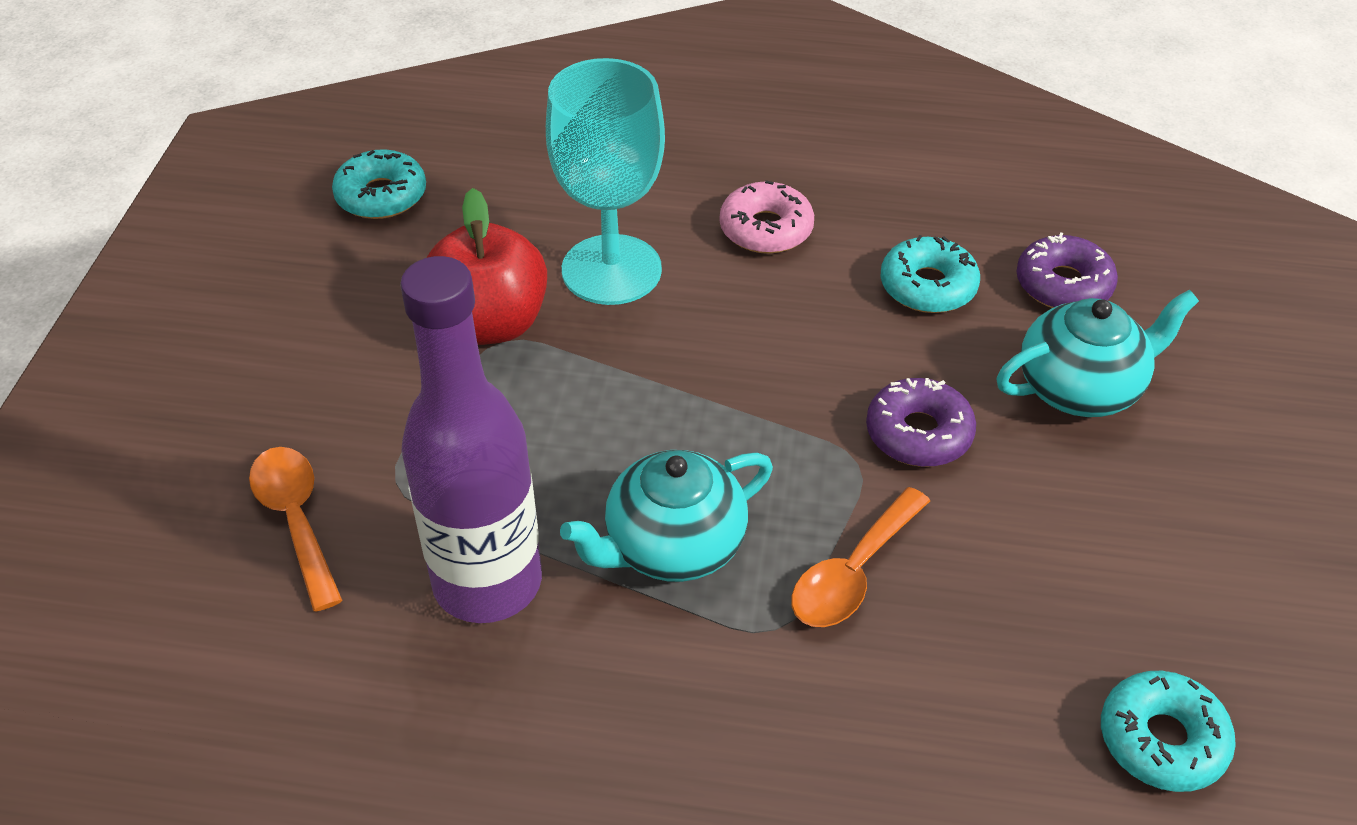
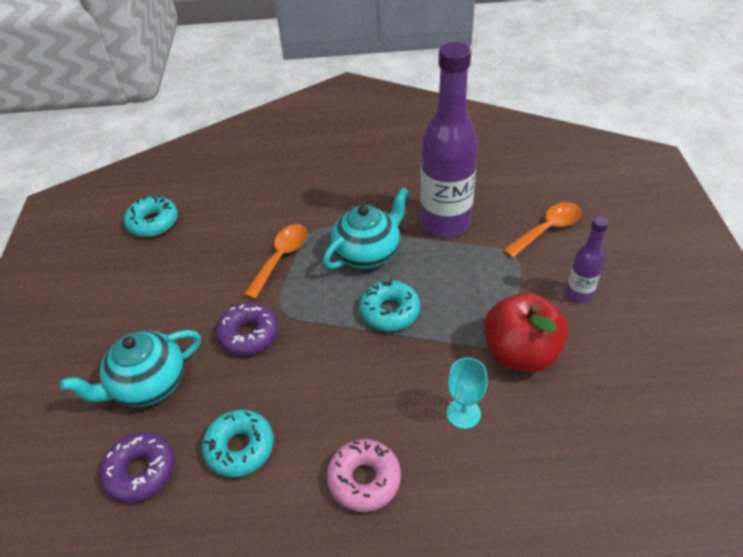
camera: 170 degrees right, 0 degrees up
orange spoon [249,447,343,611] -> orange spoon turned 90 degrees counterclockwise [503,202,582,258]
turquoise donut [332,149,426,219] -> turquoise donut moved to [359,279,420,331]
turquoise goblet [546,58,665,305] -> turquoise goblet [447,358,488,429], size x0.48
none -> purple bottle [566,216,609,303]

